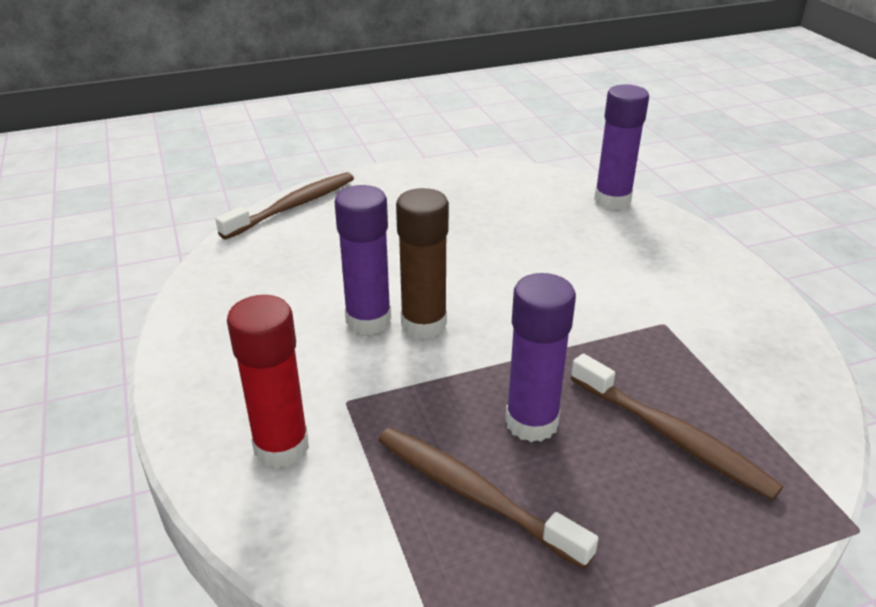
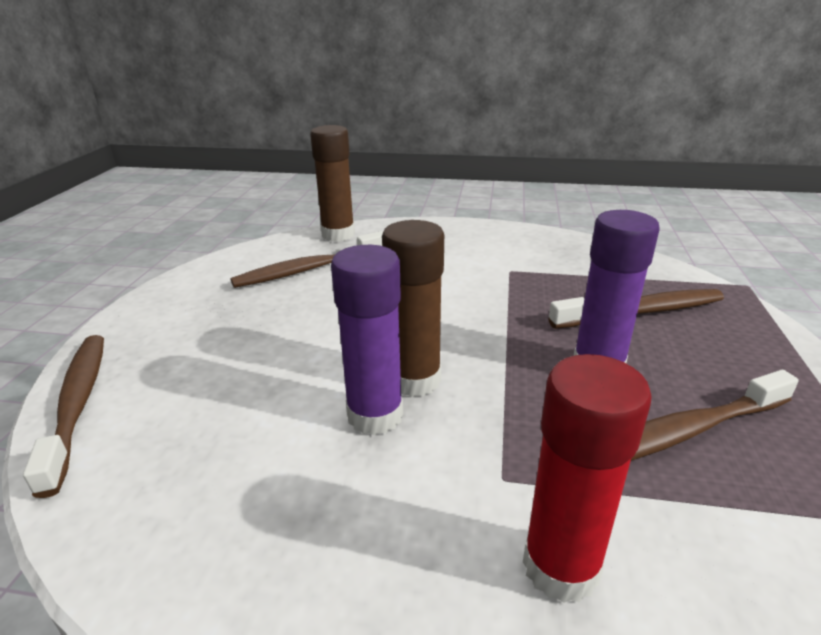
camera: 60 degrees left, 5 degrees down
purple glue stick [594,84,649,210] -> brown glue stick [310,125,355,242]
none -> brown toothbrush [230,231,383,288]

